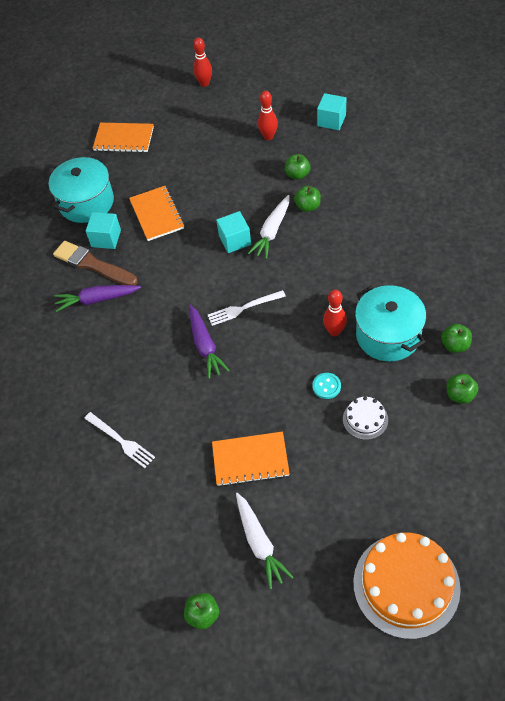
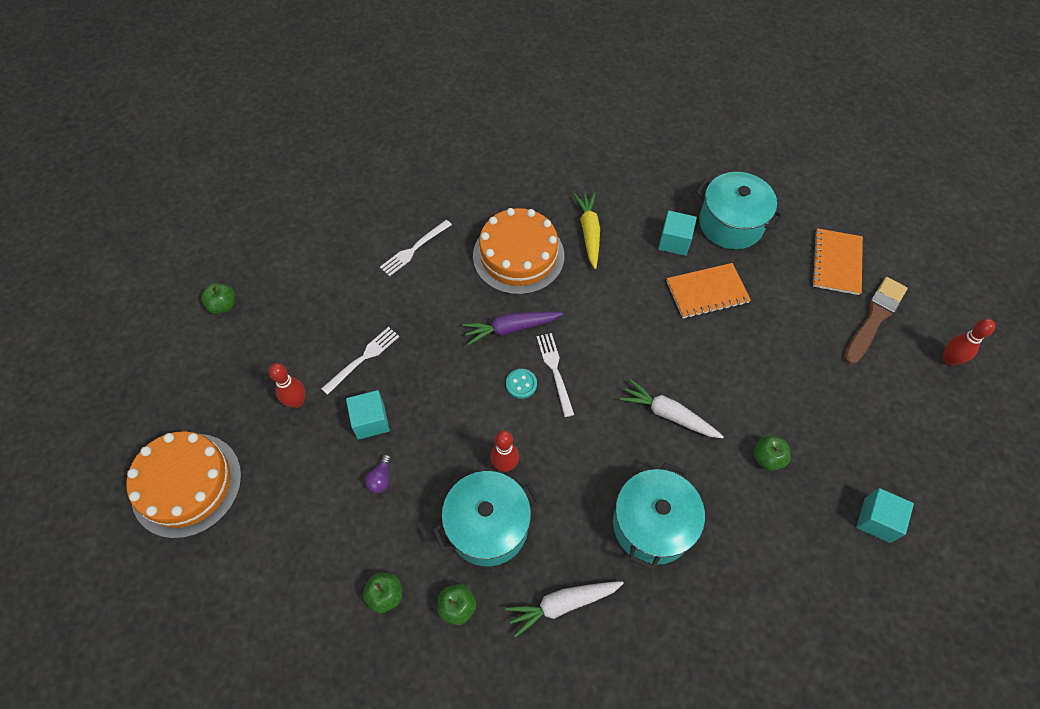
camera: 90 degrees right, 5 degrees up
brown brush [53,241,138,285] -> brown brush moved to [843,277,908,365]
purple carrot [54,285,141,312] -> yellow carrot [574,192,600,269]
orange notebook [212,431,290,486] -> white fork [321,327,399,395]
turquoise cube [216,211,251,253] -> turquoise cube moved to [346,390,390,440]
white carrot [236,493,293,589] -> white carrot moved to [505,581,624,637]
red bowling pin [258,91,278,140] -> red bowling pin moved to [269,363,305,408]
green apple [294,186,321,212] -> none
turquoise button [313,373,341,399] -> turquoise button moved to [506,369,537,399]
white cake [343,396,388,440] -> purple light bulb [365,454,391,493]
none -> orange cake [473,208,564,295]
none -> turquoise pot [613,463,705,570]

